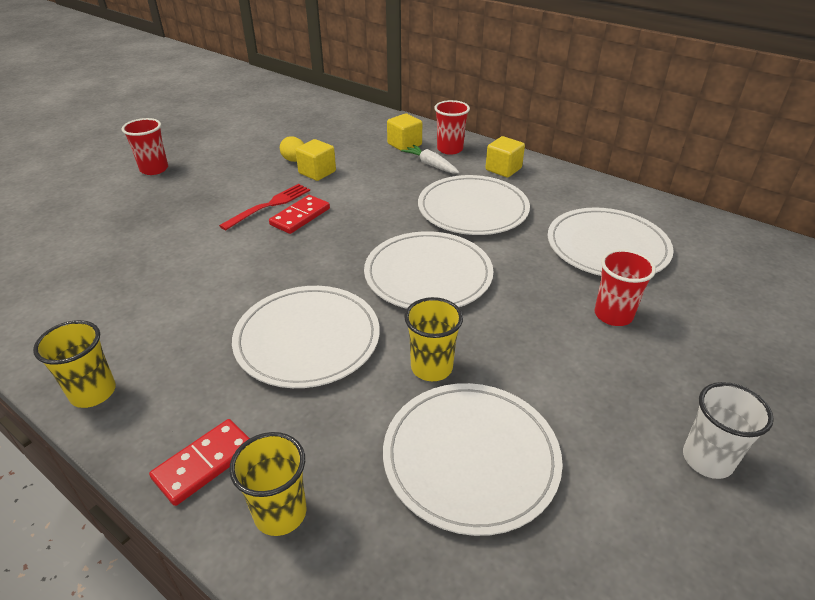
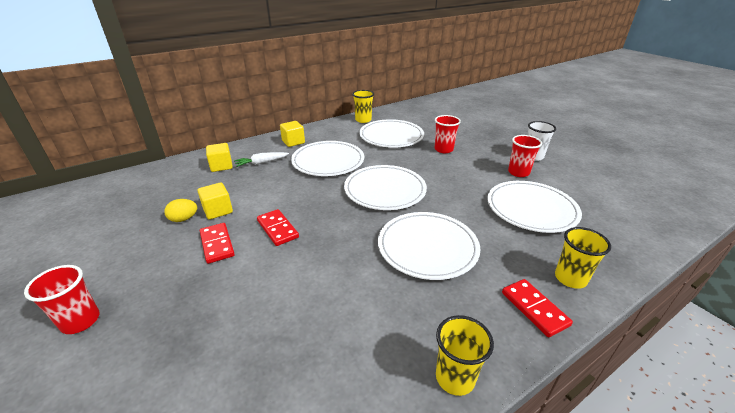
camera: 70 degrees left, 5 degrees down
red fork [219,184,310,230] -> none
yellow cup [404,297,463,381] -> yellow cup moved to [352,90,374,123]
red cup [434,100,470,155] -> red cup moved to [508,135,542,177]
none -> red domino [200,223,235,264]

